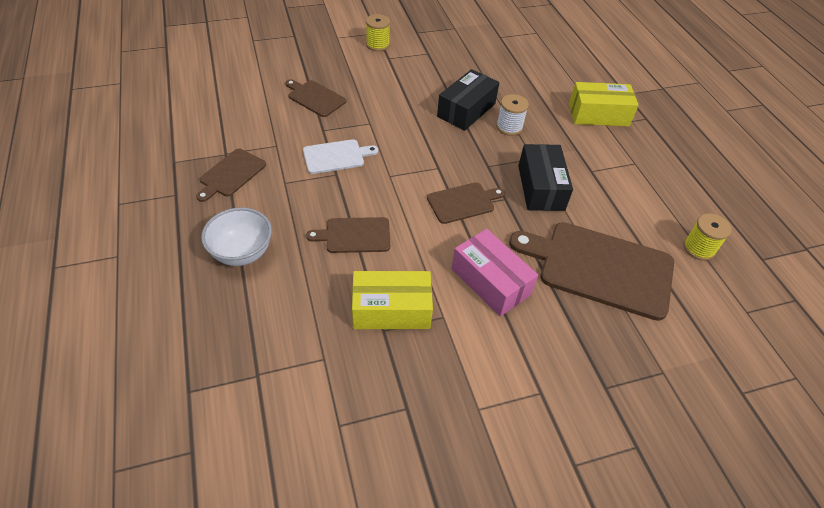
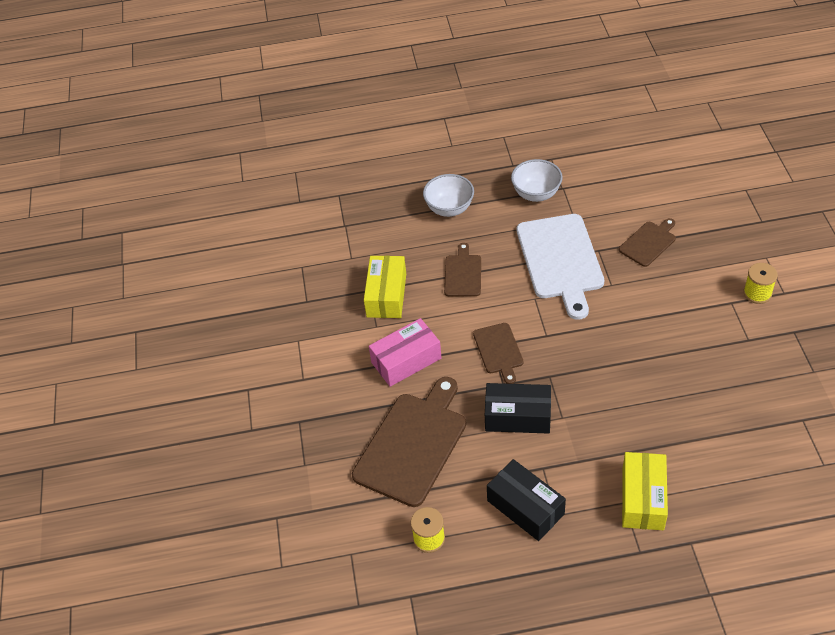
camera: 105 degrees right, 0 degrees up
brown cutting board [196,148,266,202] -> white bowl [511,159,563,202]
white cutting board [303,139,378,174] -> white cutting board [517,214,604,320], size x1.92
black box [437,69,499,131] -> black box moved to [487,459,566,541]
white spool [496,94,529,136] -> none

